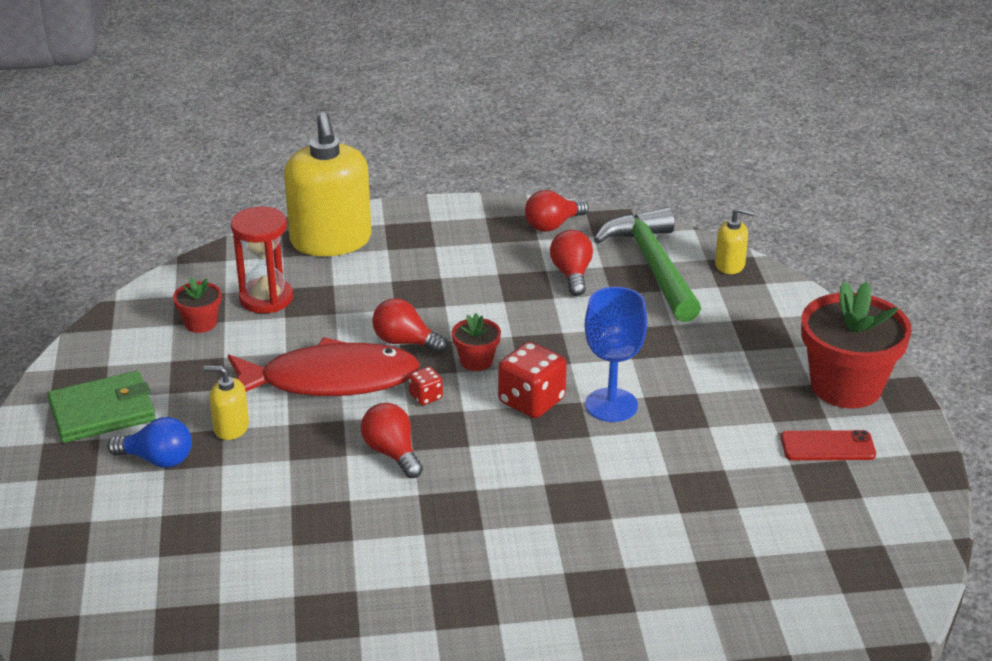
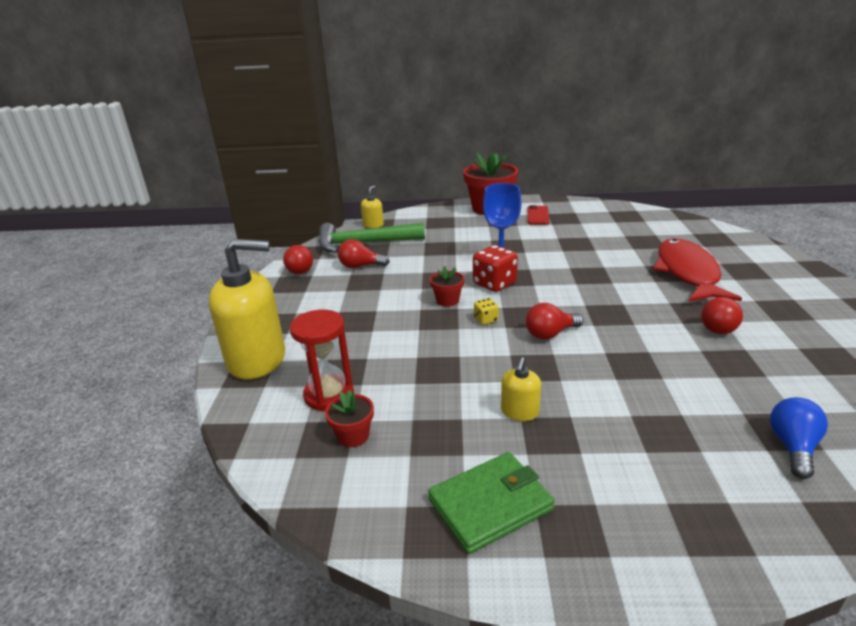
camera: 80 degrees left, 5 degrees down
green wallet [47,371,156,443] -> green wallet turned 75 degrees clockwise [428,452,555,554]
blue light bulb [107,417,192,468] -> blue light bulb moved to [770,397,828,479]
red fish [228,337,420,396] -> red fish moved to [653,238,742,302]
red light bulb [372,298,448,354] -> red light bulb moved to [701,297,743,334]
red dice [409,367,443,405] -> yellow dice [474,298,499,325]

